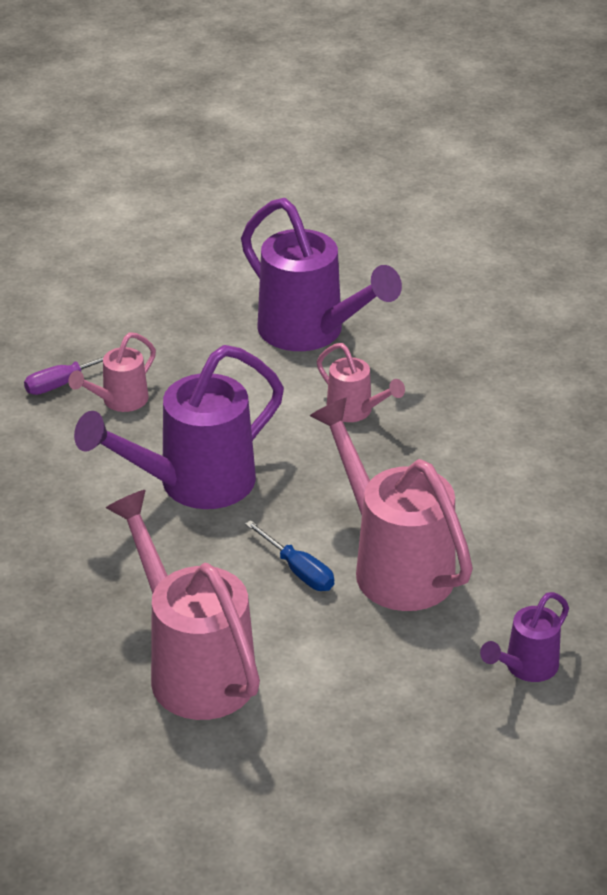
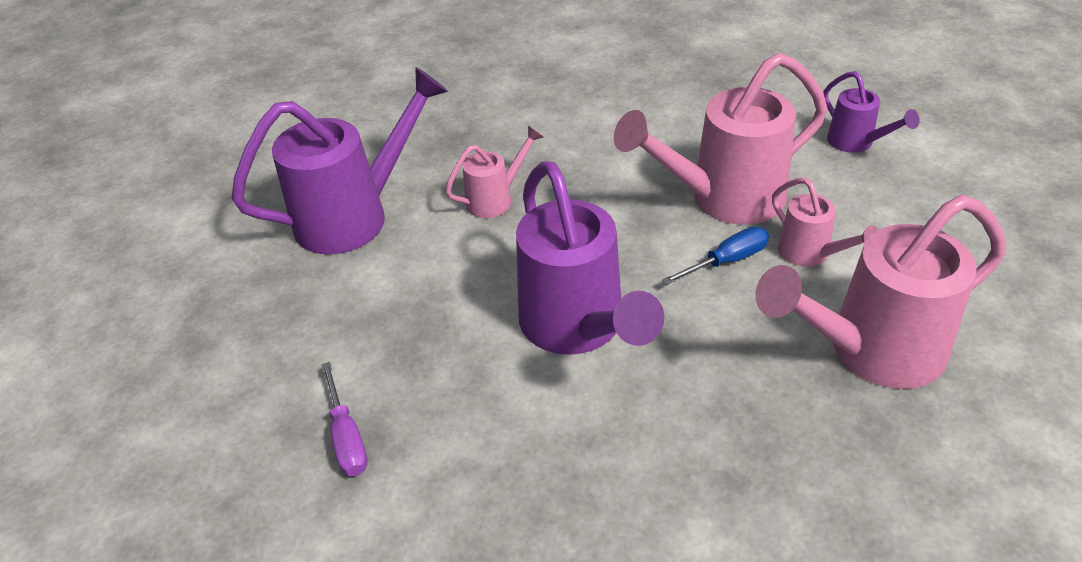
camera: 75 degrees left, 5 degrees up
pink watering can [68,332,156,412] -> pink watering can moved to [772,178,878,267]

